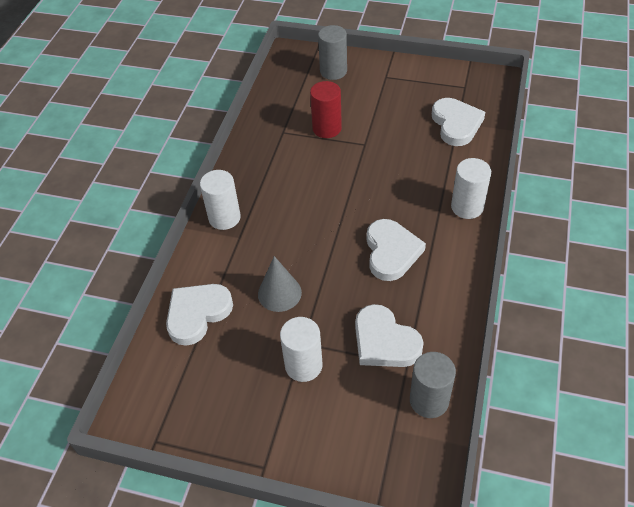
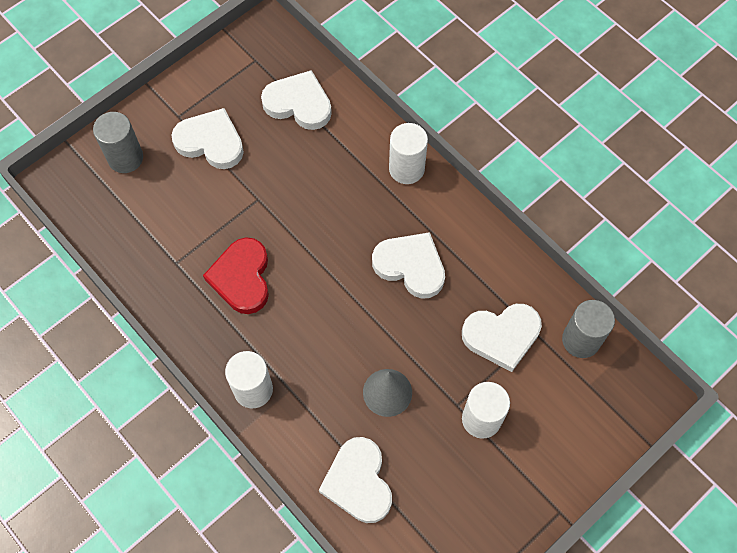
camera: 60 degrees left, 15 degrees up
red cylinder [310,81,342,138] -> none
none -> white heart [172,108,244,169]
none -> red heart [203,237,269,314]

